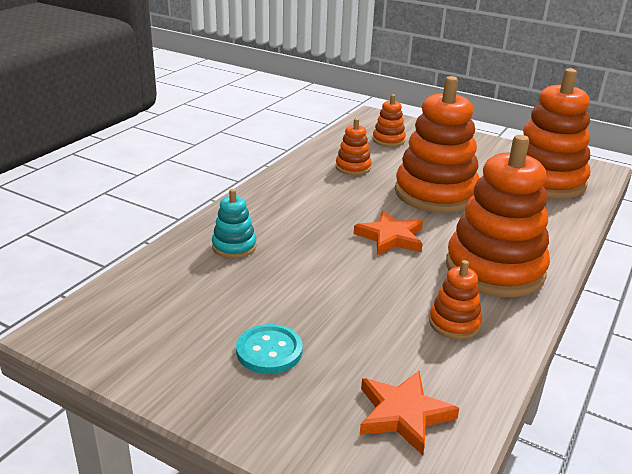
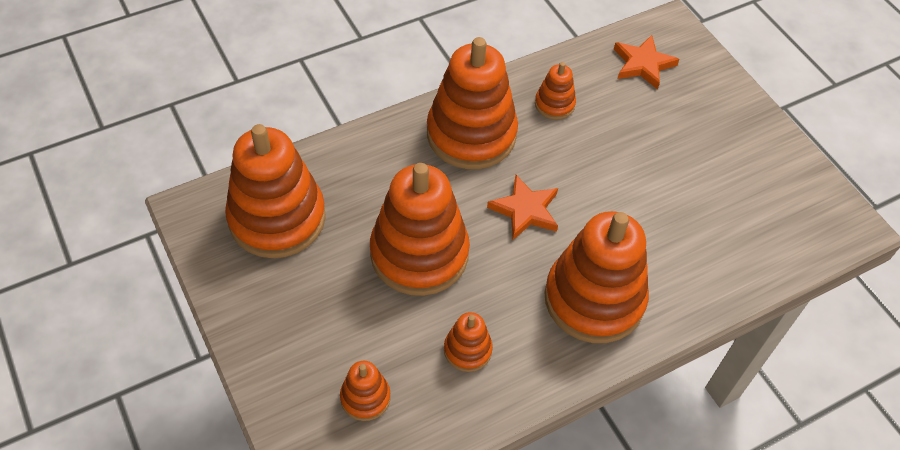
camera: 150 degrees left, 25 degrees up
turquoise stacking toy [212,189,256,258] -> none
turquoise button [236,324,303,374] -> none
none -> orange stacking toy [544,211,649,343]

